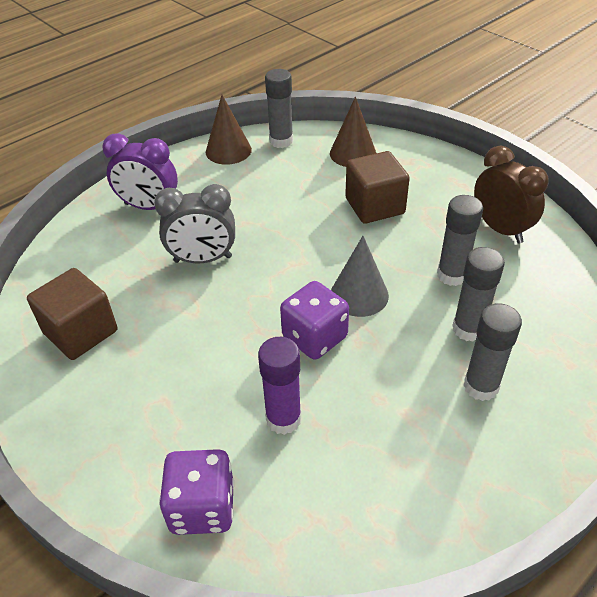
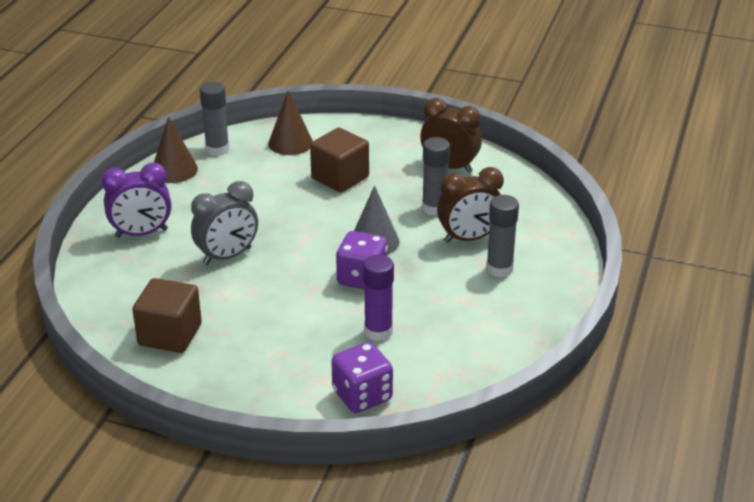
camera: 30 degrees left, 10 degrees down
grey glue stick [452,247,505,342] -> brown clock [437,167,504,243]

